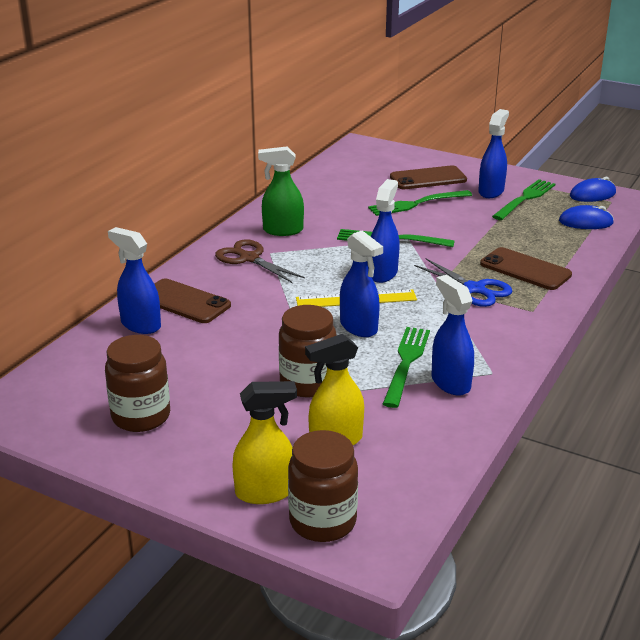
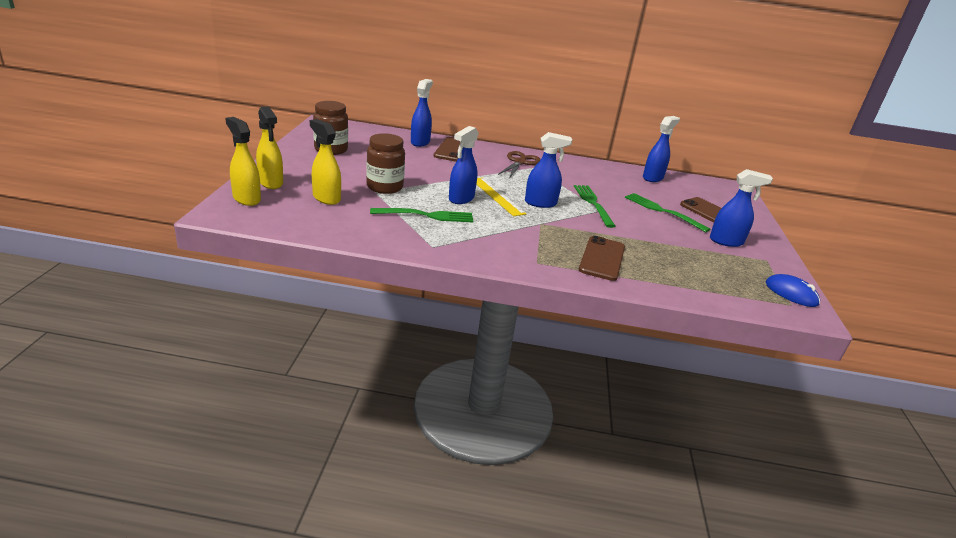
camera: 65 degrees right, 0 degrees up
green spray bottle [258,147,304,236] -> none
brown jar [288,430,358,542] -> yellow spray bottle [225,117,261,206]
blue scissors [414,258,512,307] -> none
blue spray bottle [431,275,474,396] -> blue spray bottle moved to [643,116,680,182]
green fork [492,179,556,220] -> none
blue mouse [559,205,614,229] -> none

